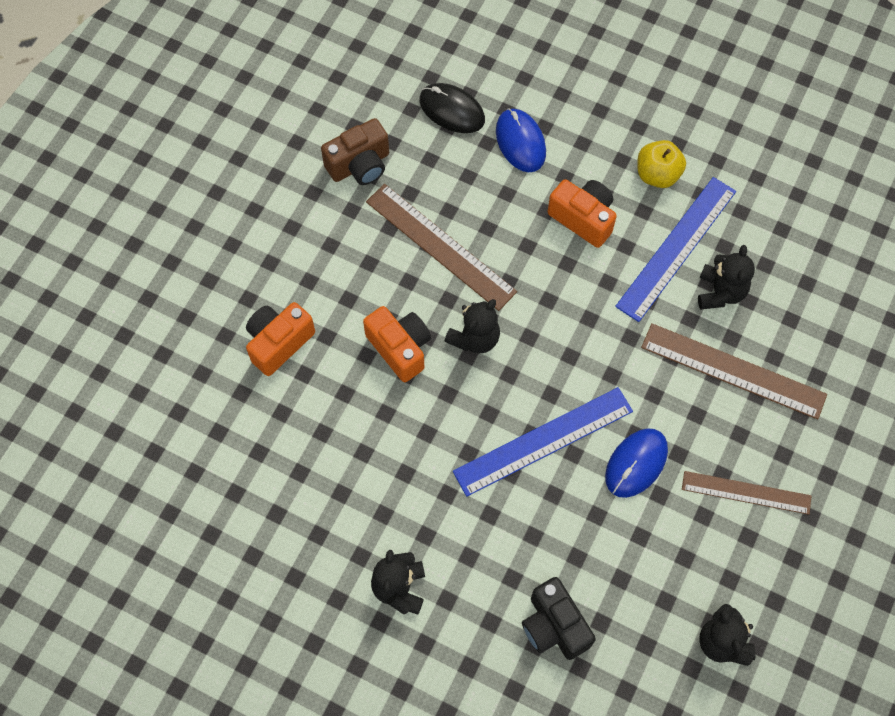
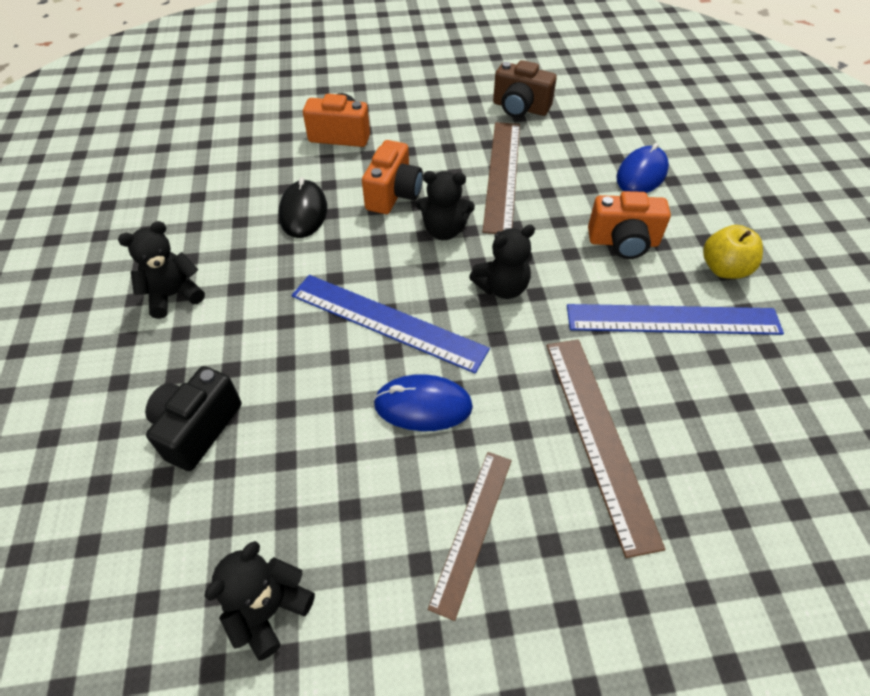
camera: 55 degrees right, 15 degrees down
black mouse [419,83,485,133] -> black mouse moved to [278,177,327,238]
orange camera [548,179,617,248] -> orange camera turned 90 degrees clockwise [588,191,671,259]
brown ruler [682,471,811,515] -> brown ruler turned 45 degrees clockwise [428,452,512,621]
black teddy bear [698,245,755,310] -> black teddy bear moved to [469,225,535,299]

